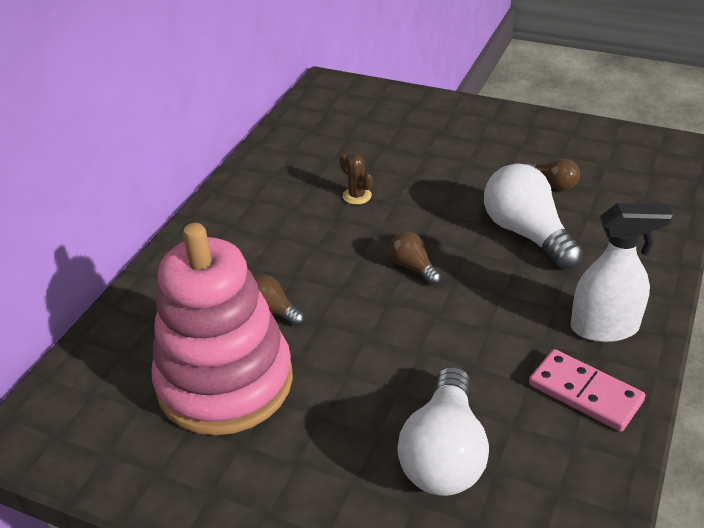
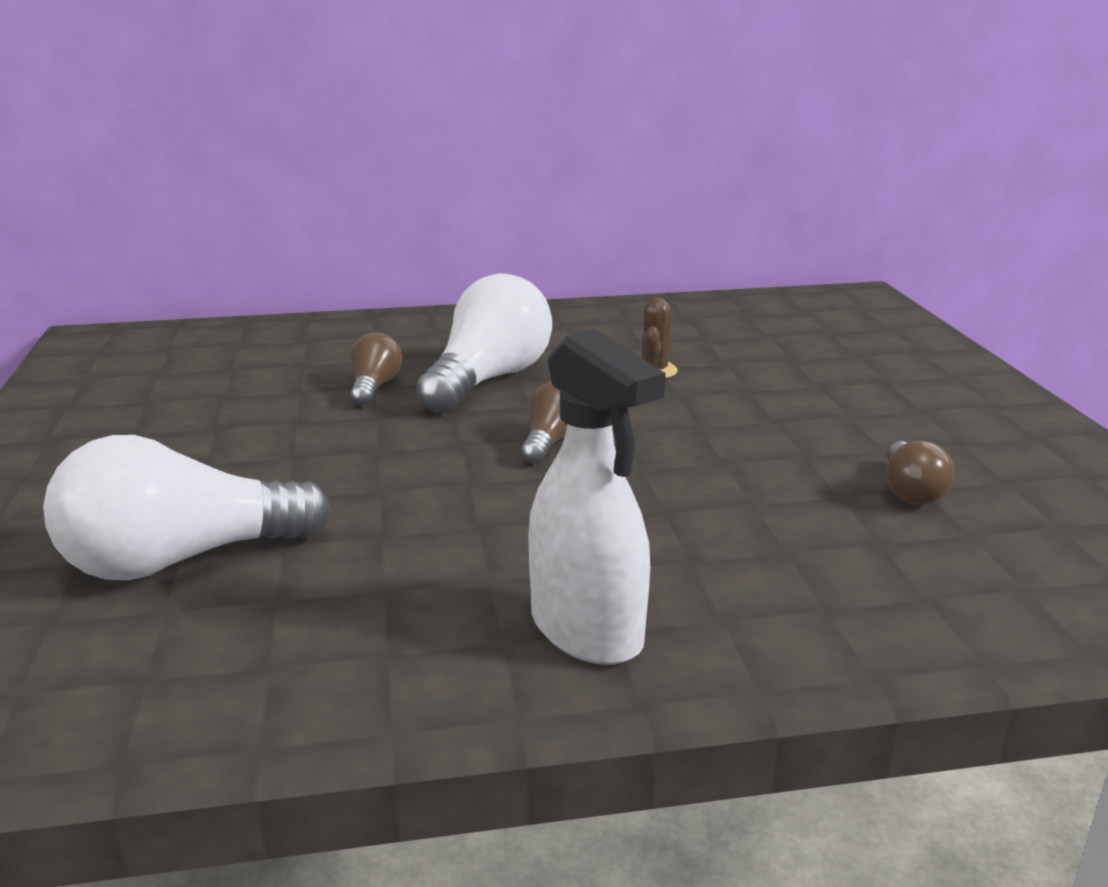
camera: 55 degrees right, 15 degrees down
pink stacking toy [151,223,293,435] -> none
white light bulb [484,163,583,270] -> white light bulb moved to [416,273,552,413]
pink domino [529,349,645,432] -> none

